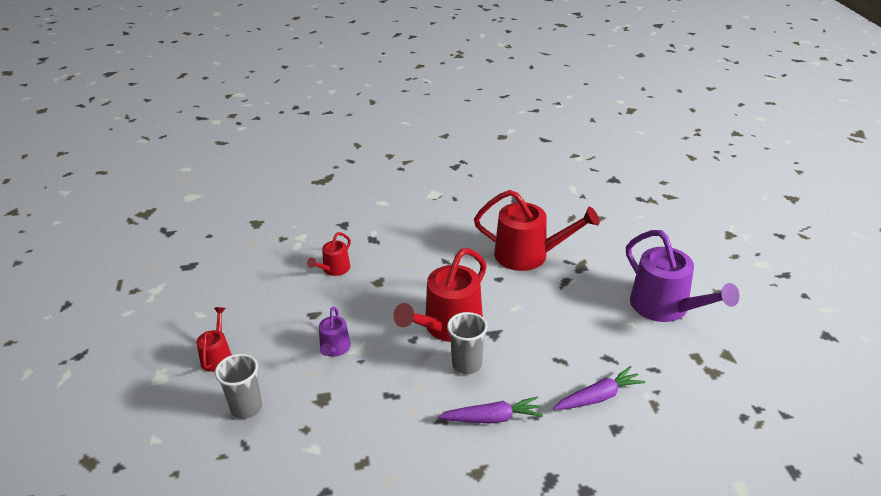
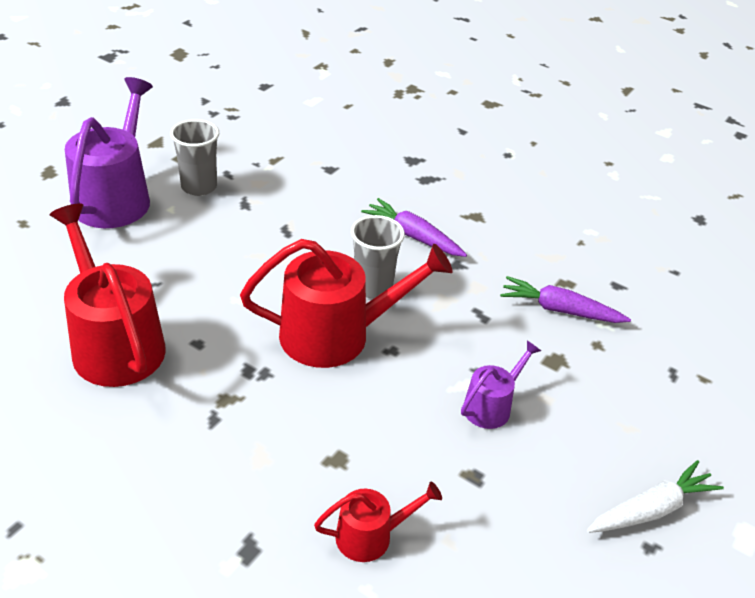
camera: 140 degrees left, 5 degrees up
red watering can [196,307,232,372] -> white carrot [587,460,724,533]
grey cup [215,354,262,419] -> grey cup moved to [170,119,219,196]
purple carrot [553,366,645,410] -> purple carrot moved to [500,276,631,323]

